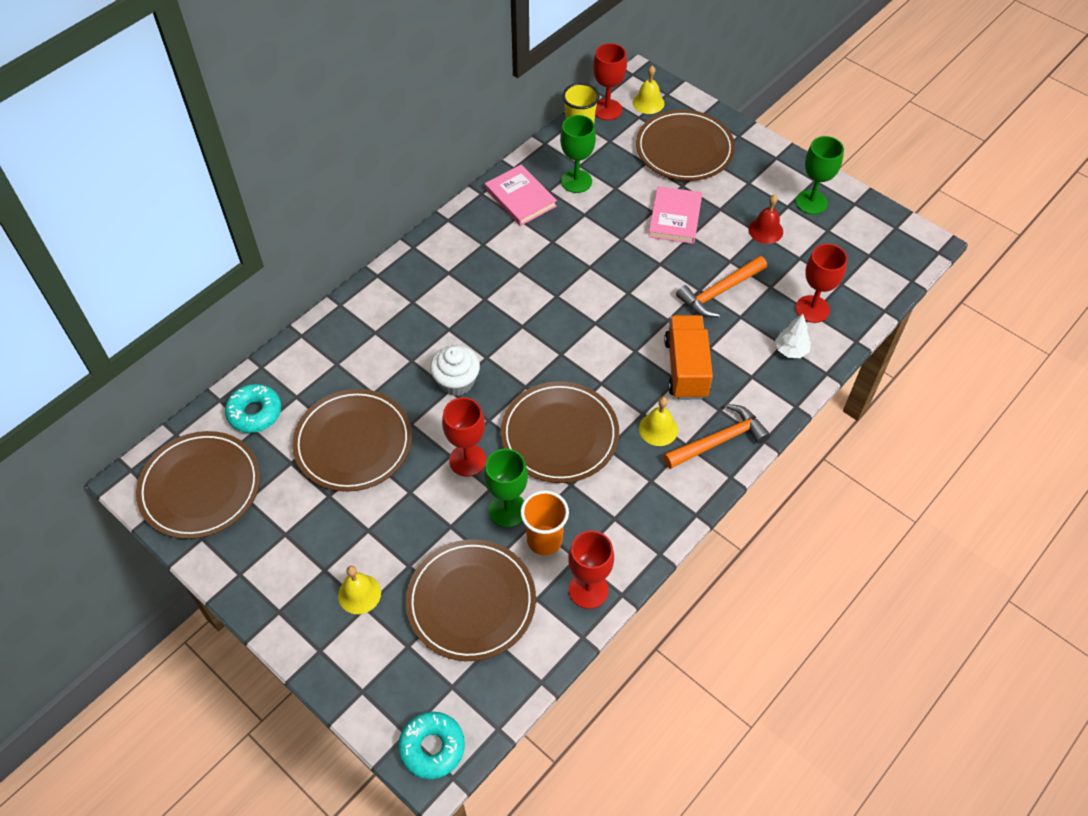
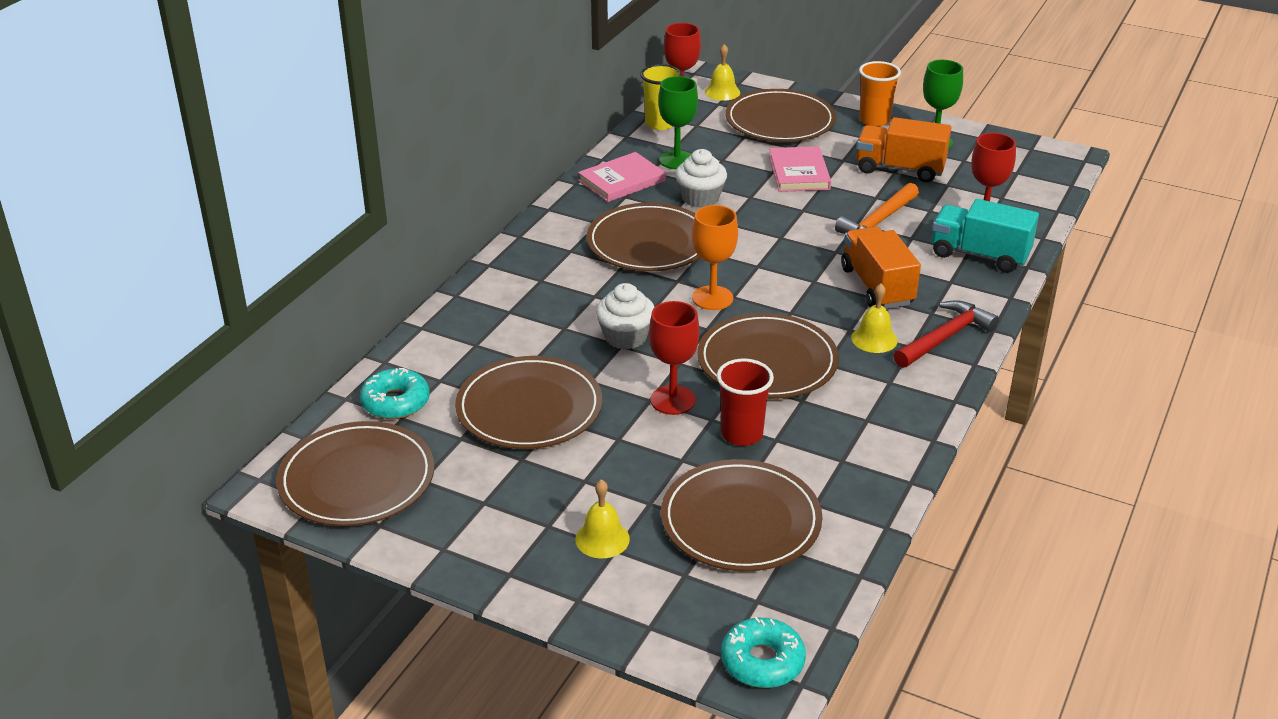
camera: 15 degrees left, 20 degrees down
green goblet [484,449,528,528] -> red cup [717,359,774,446]
pink book [485,165,557,226] -> pink book turned 75 degrees counterclockwise [578,152,666,202]
orange cup [521,490,569,555] -> orange cup moved to [859,61,901,127]
red goblet [568,531,614,609] -> none
orange hammer [663,404,770,469] -> red hammer [894,300,999,368]
red bell [748,195,783,244] -> orange truck [856,117,951,182]
white tree [775,314,811,358] -> turquoise truck [932,199,1039,273]
none -> brown plate [587,203,700,271]
none -> white cupcake [675,149,727,208]
none -> orange goblet [692,205,738,310]

